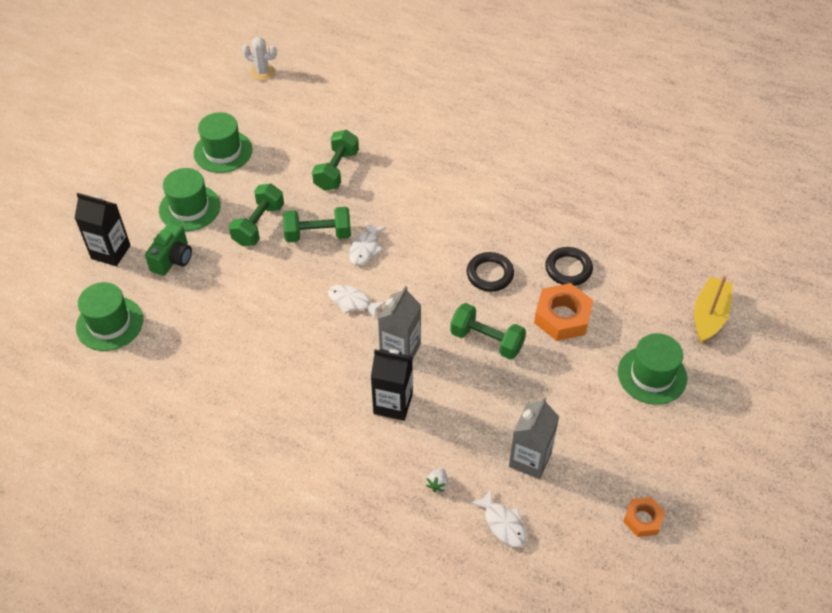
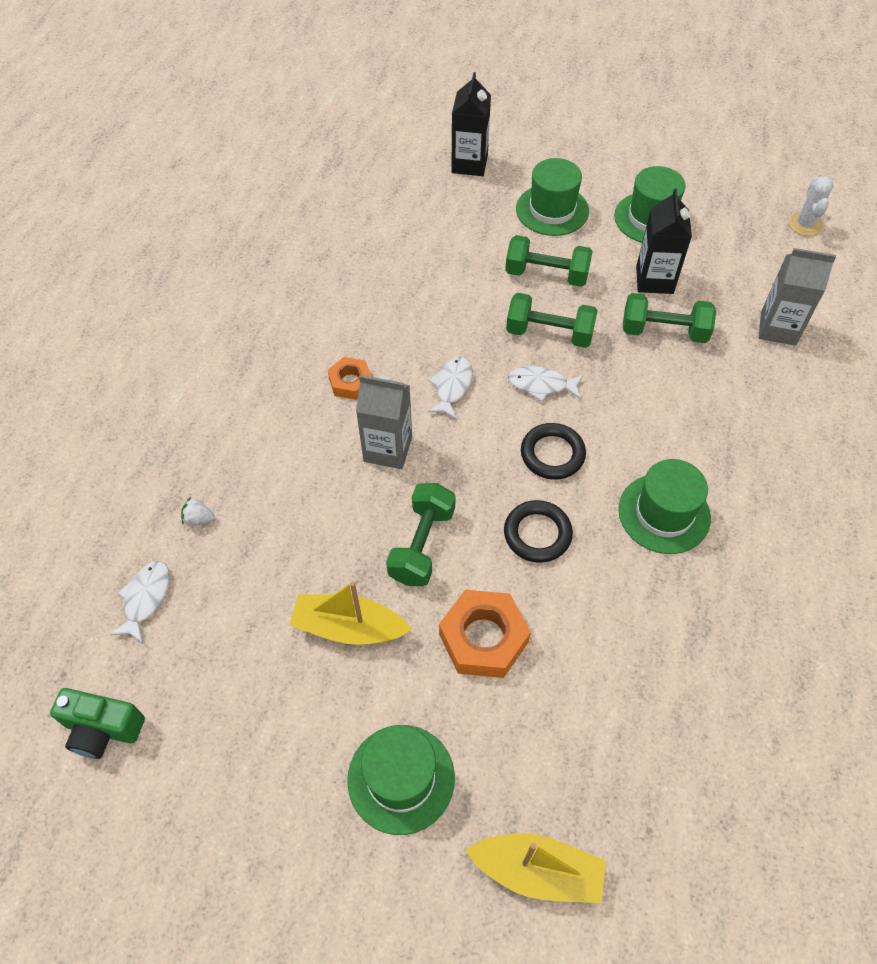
camera: 80 degrees right, 5 degrees up
green hat [76,282,143,351] -> green hat moved to [618,459,711,554]
green camera [145,222,192,276] -> green camera moved to [50,688,145,759]
green dumbbell [283,207,351,243] -> green dumbbell turned 60 degrees counterclockwise [506,293,598,348]
black carton [371,349,413,421] -> black carton moved to [636,188,692,294]
white fish [470,489,526,547] -> white fish turned 150 degrees clockwise [110,561,170,643]
grey carton [509,397,559,479] -> grey carton moved to [759,248,836,346]
black ring [545,247,593,286] -> black ring moved to [521,423,586,480]
orange nut [623,497,665,537] -> orange nut moved to [328,357,371,400]
none -> yellow boat [289,581,412,645]

